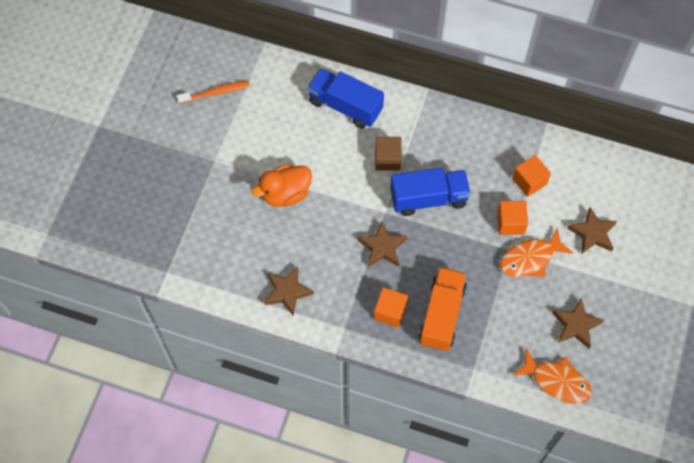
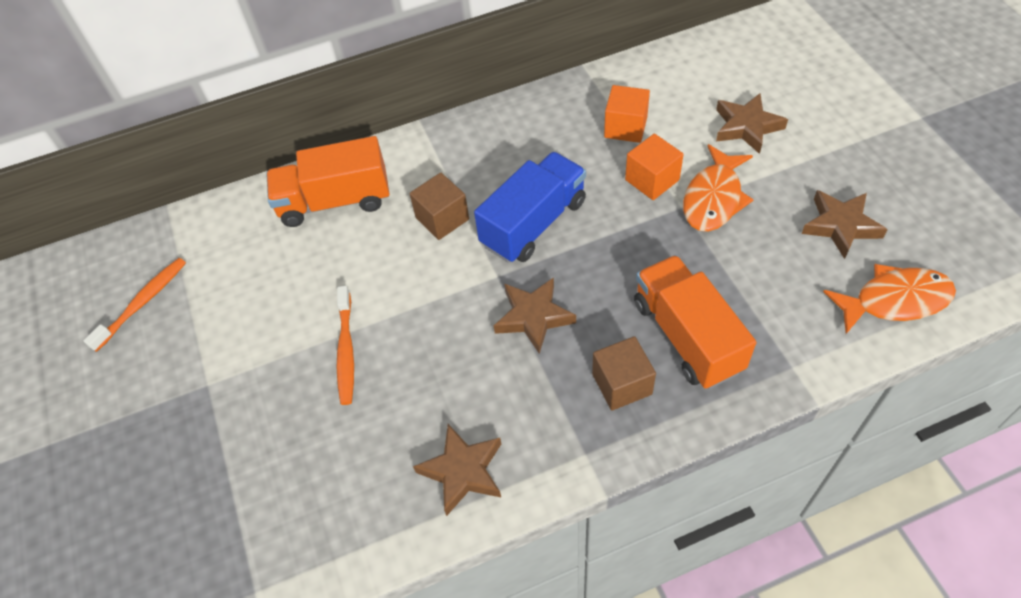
camera: 35 degrees left, 10 degrees down
orange duck [251,164,312,207] -> orange toothbrush [337,286,354,405]
blue truck [307,68,384,129] -> orange truck [266,136,390,227]
orange cube [374,287,408,328] -> brown cube [592,336,656,410]

